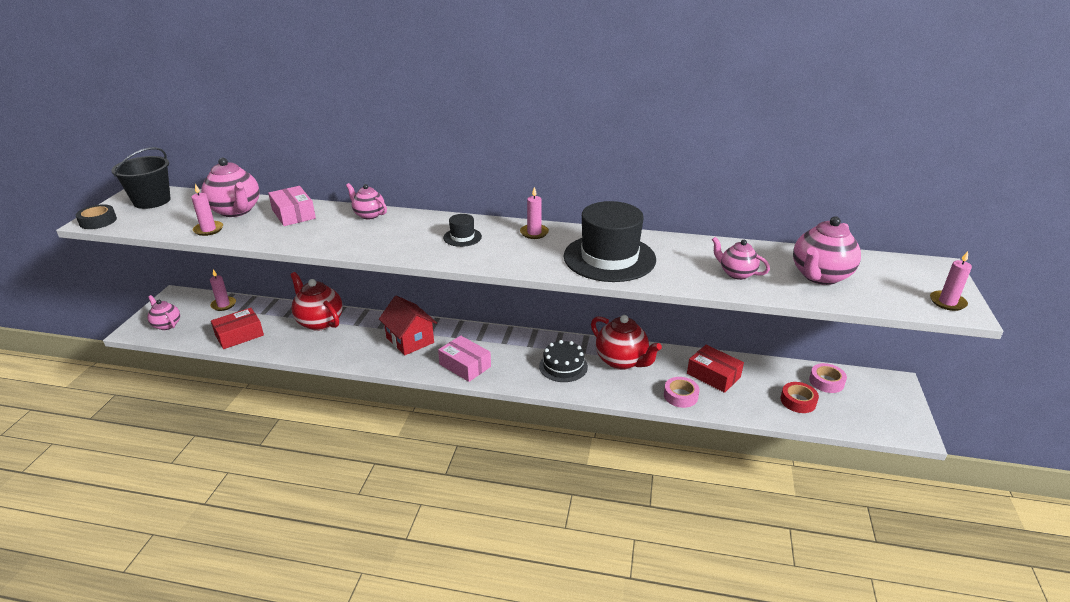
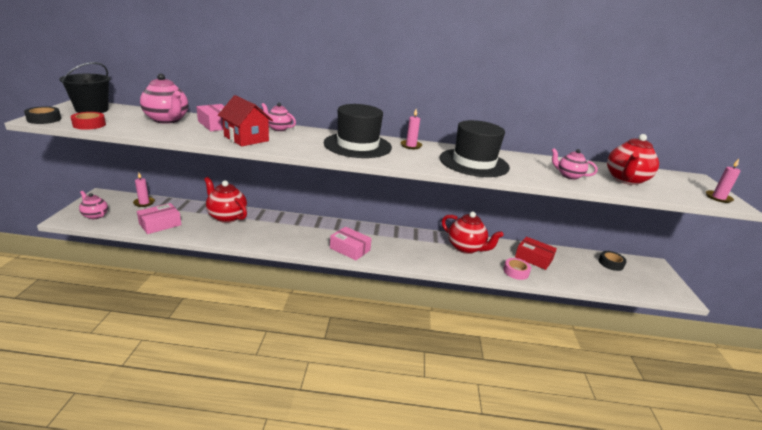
camera: 10 degrees left, 5 degrees down
pink candle [191,184,223,236] -> none
red box [211,308,264,349] -> pink box [137,203,181,234]
red house [379,296,437,355] -> red house moved to [218,95,273,146]
black hat [443,214,482,247] -> black hat [324,104,392,158], size x2.28
black cake [539,340,588,382] -> none
red tape [780,382,819,413] -> red tape moved to [70,112,106,130]
pink teapot [793,216,861,285] -> red teapot [607,134,659,185]
pink tape [809,363,847,393] -> black tape [598,251,627,271]

